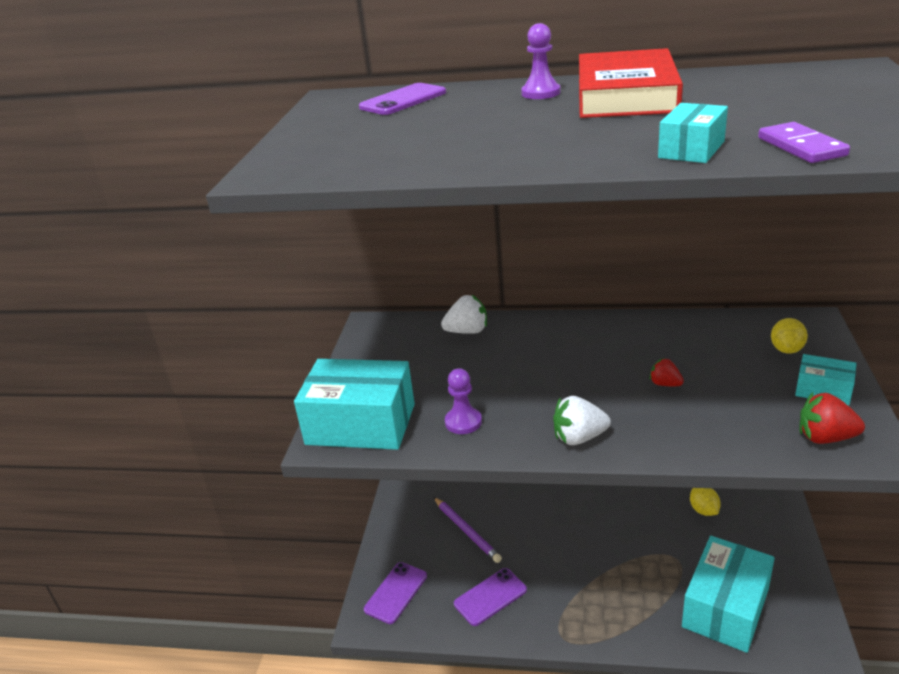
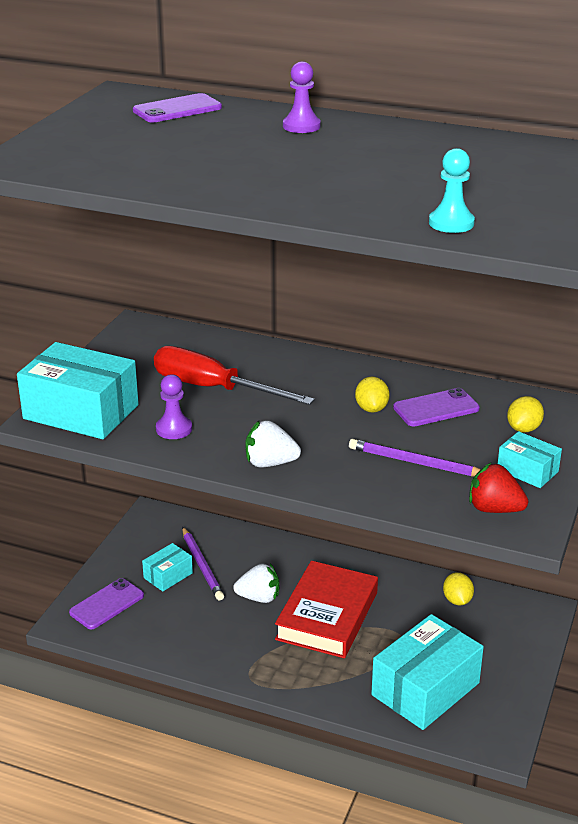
camera: 10 degrees right, 0 degrees up
white strawberry [441,295,487,334] -> white strawberry moved to [233,563,279,603]
purple phone [454,568,527,626] -> purple phone moved to [393,388,480,426]
red book [579,48,683,118] -> red book moved to [275,561,378,658]
red strawberry [649,358,684,386] -> none
turquoise box [658,103,728,163] -> turquoise box moved to [142,543,193,591]
purple domino [758,122,850,163] -> turquoise pawn [429,148,475,233]
none -> red screwdriver [154,346,315,405]
none -> purple pencil [349,439,481,477]
none -> yellow lemon [355,376,390,413]

